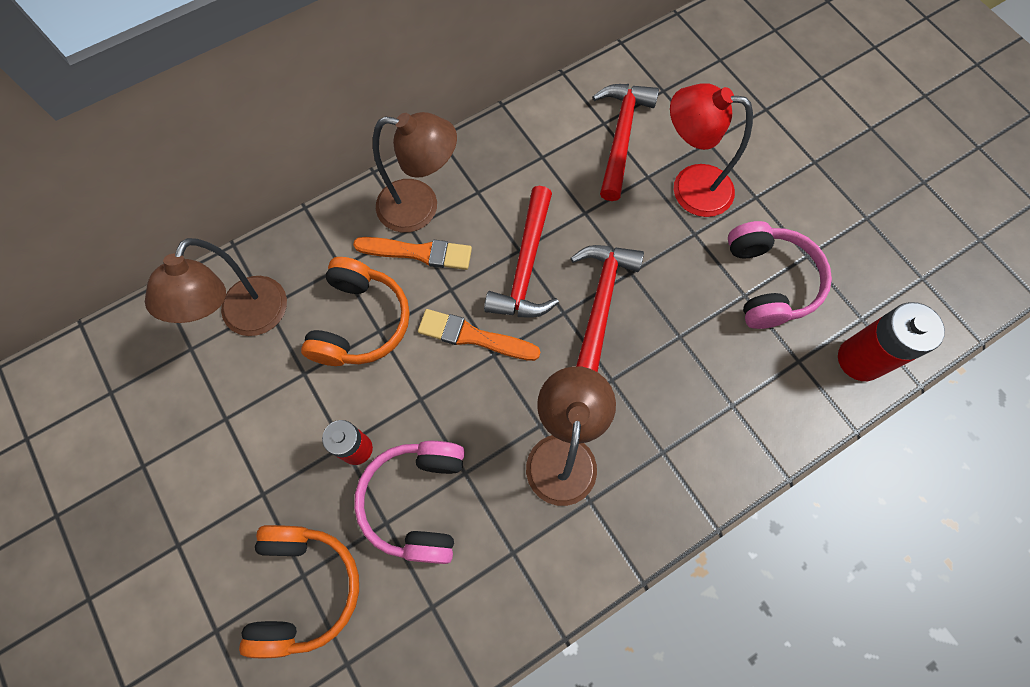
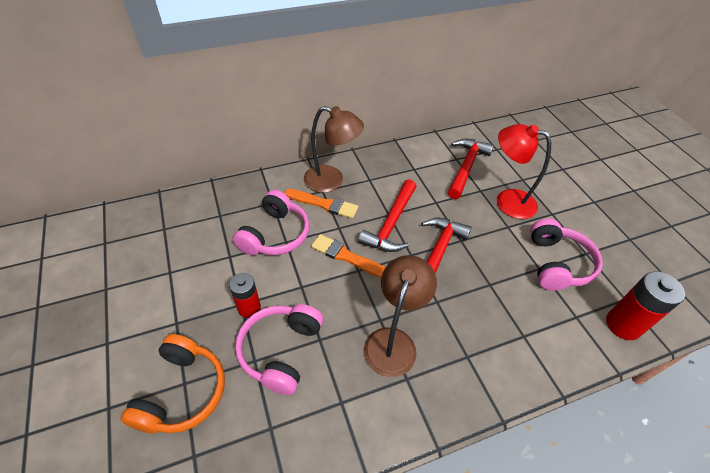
camera: 10 degrees right, 20 degrees down
brown lamp [145,238,287,336] -> none
orange headphones [301,257,410,366] -> pink headphones [233,190,310,255]

